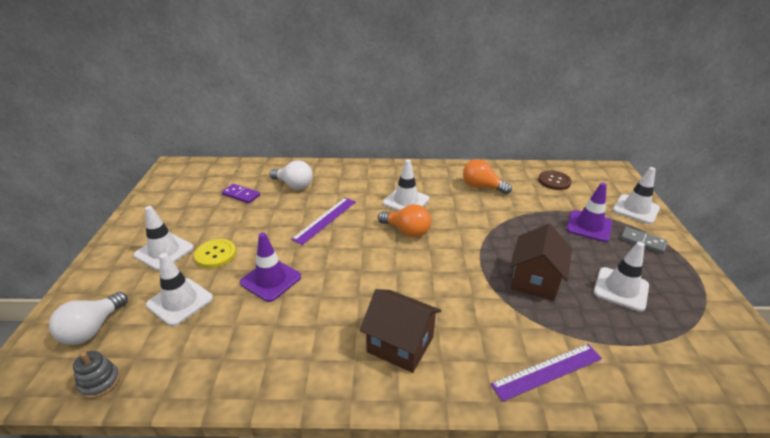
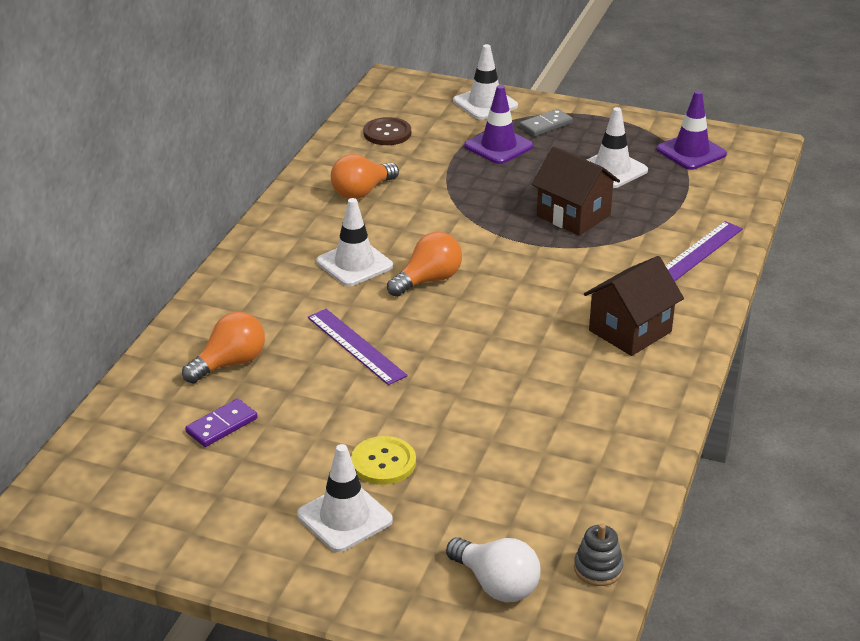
camera: 70 degrees left, 0 degrees up
white traffic cone [146,253,213,326] -> none
purple traffic cone [240,233,301,302] -> purple traffic cone moved to [656,90,727,170]
white light bulb [269,160,313,189] -> orange light bulb [182,312,265,384]
purple ruler [490,344,602,402] -> purple ruler turned 45 degrees clockwise [665,221,743,281]

